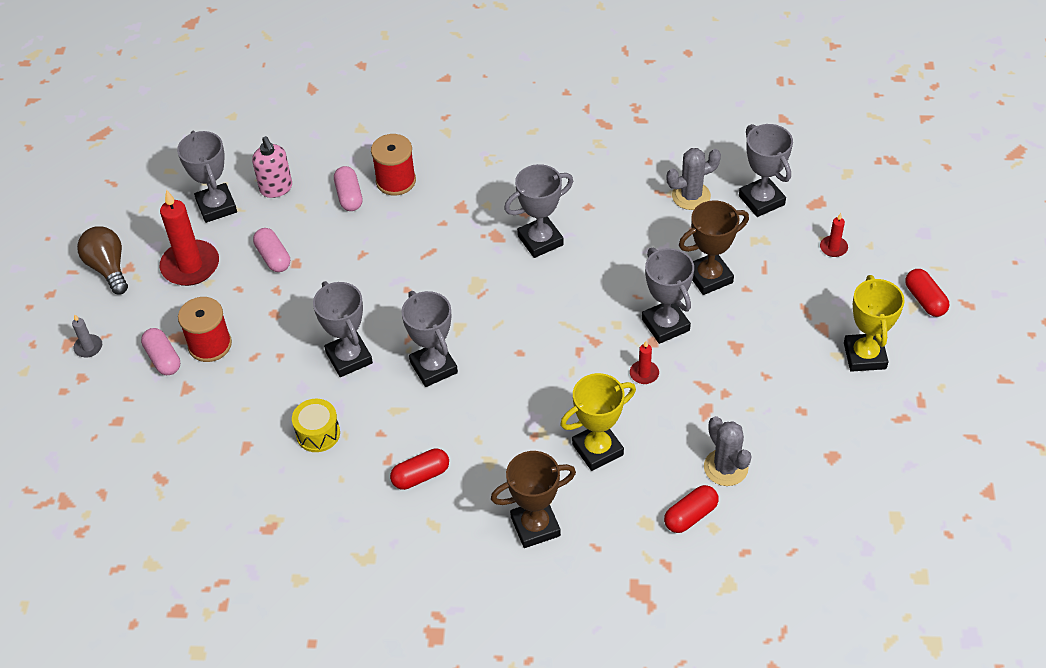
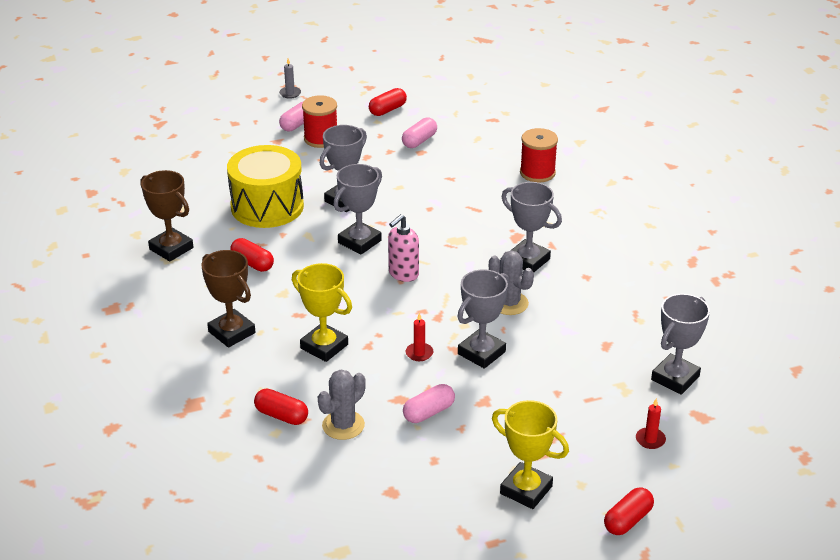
camera: 65 degrees right, 15 degrees down
brown light bulb [77,226,128,295] -> none
red candle [160,190,219,286] -> red capsule [369,88,407,116]
grey trophy [177,131,237,223] -> none
pink soap dispenser [252,136,292,198] -> pink soap dispenser moved to [388,214,419,282]
yellow drum [292,399,340,452] -> yellow drum [227,145,304,228], size x2.04
pink capsule [334,166,362,211] -> pink capsule moved to [403,384,455,423]
grey cactus [666,148,721,210] -> grey cactus moved to [489,250,534,315]
brown trophy [679,200,749,295] -> brown trophy moved to [140,170,193,262]
yellow trophy [844,275,905,372] -> yellow trophy turned 60 degrees clockwise [492,400,569,509]

